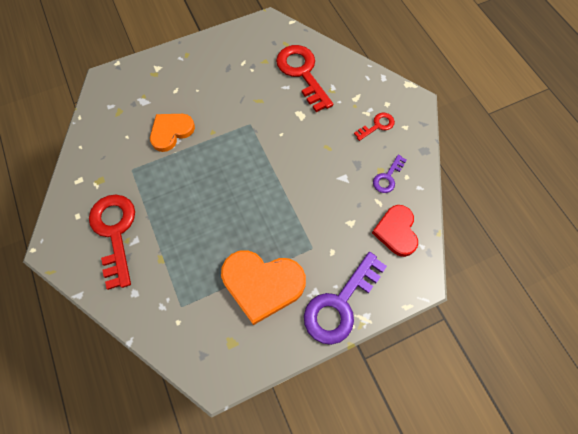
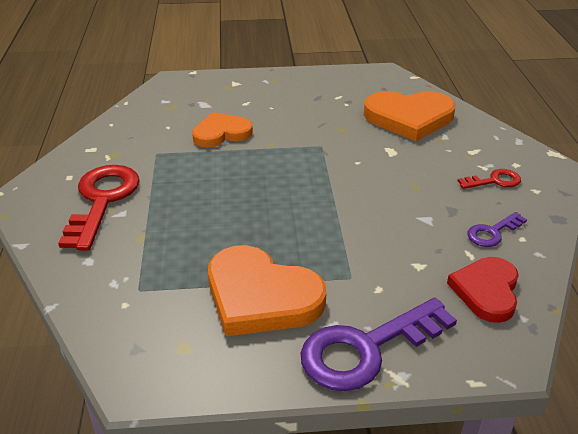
camera: 20 degrees right, 30 degrees down
red key [276,45,333,112] -> orange heart [364,91,455,141]

